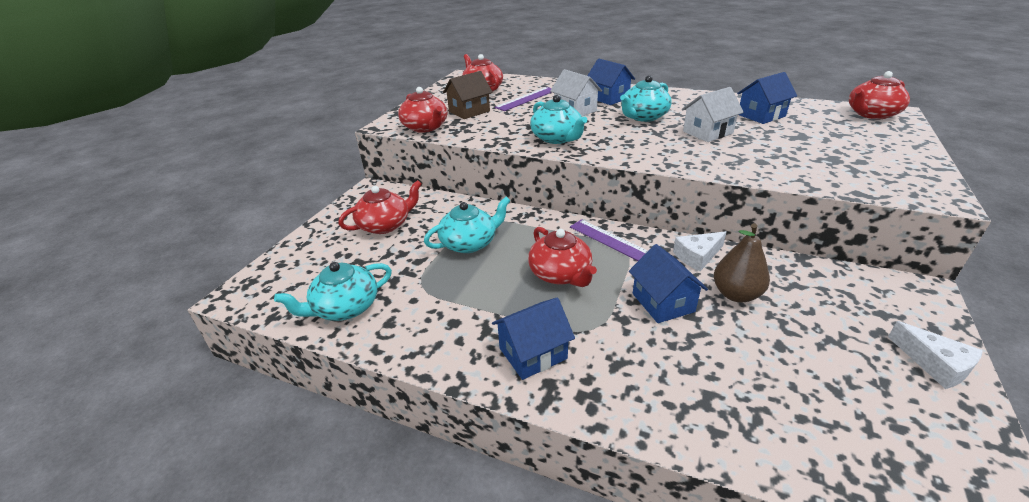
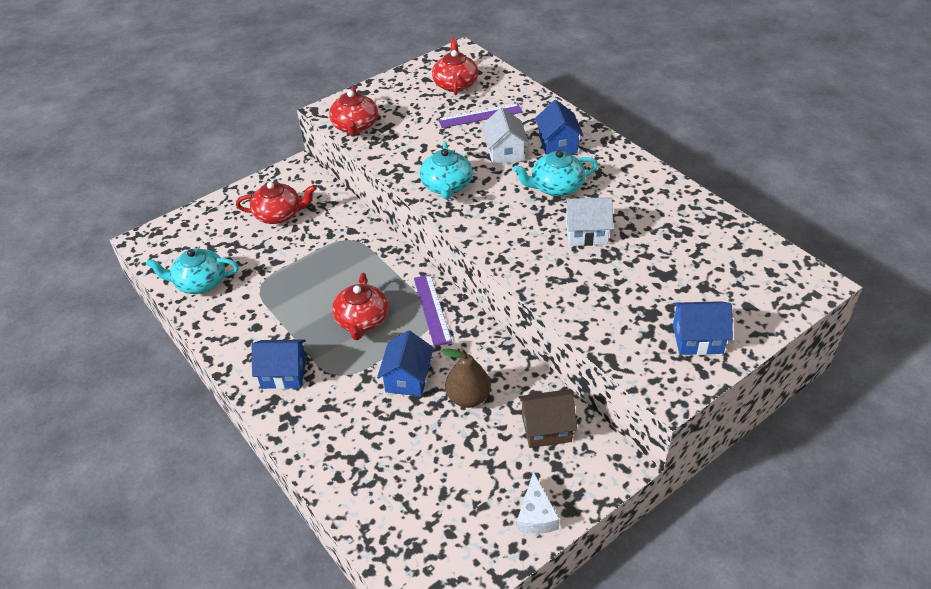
camera: 30 degrees right, 10 degrees up
turquoise teapot [424,197,510,253] -> none
brown house [443,71,493,119] -> brown house moved to [518,390,578,448]
white cheese [673,231,726,271] -> none
blue house [737,72,797,124] -> blue house moved to [673,301,733,355]
red teapot [849,71,910,119] -> none

